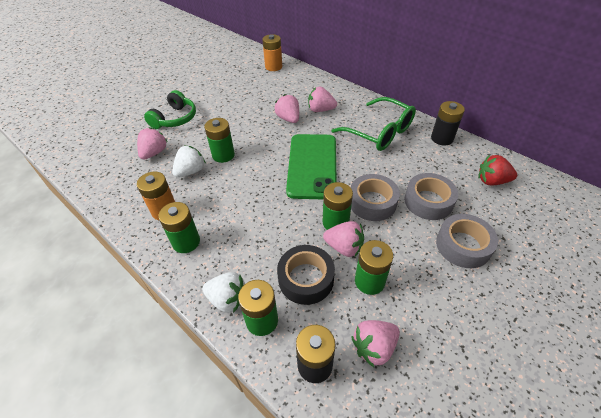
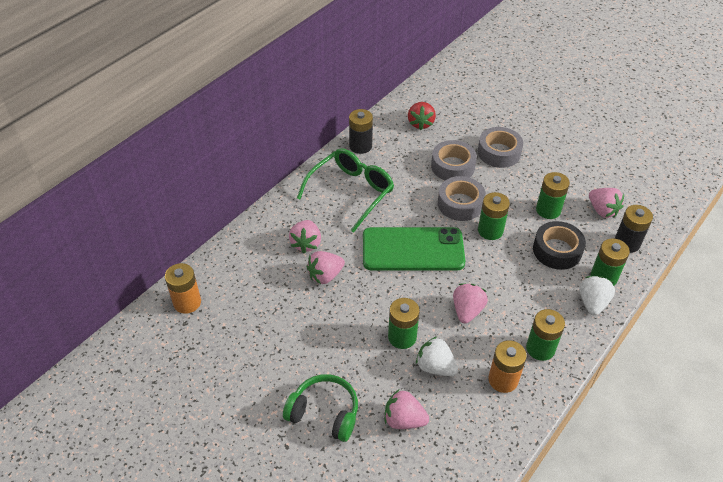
camera: 95 degrees left, 0 degrees up
pink strawberry [323,221,364,257] -> pink strawberry moved to [453,283,488,323]

